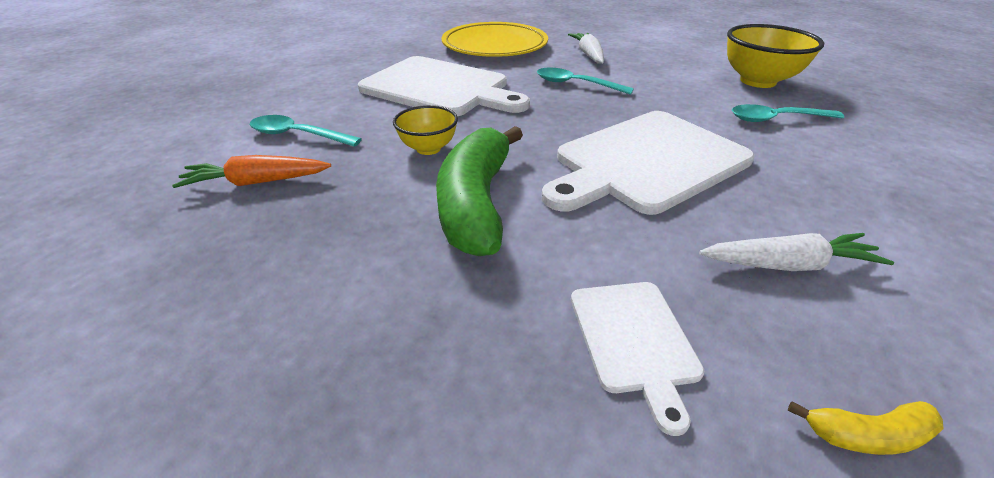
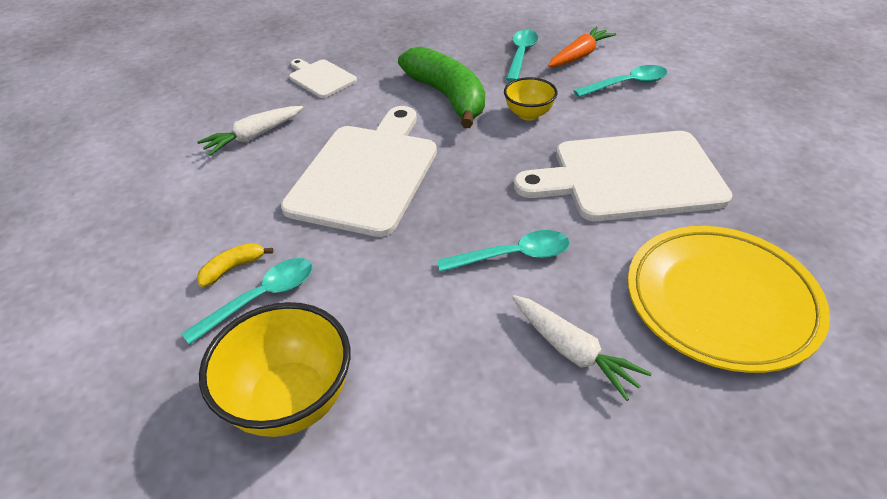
camera: 145 degrees right, 5 degrees up
yellow banana [788,401,944,455] -> yellow banana moved to [197,243,273,287]
none -> turquoise spoon [506,30,538,82]

